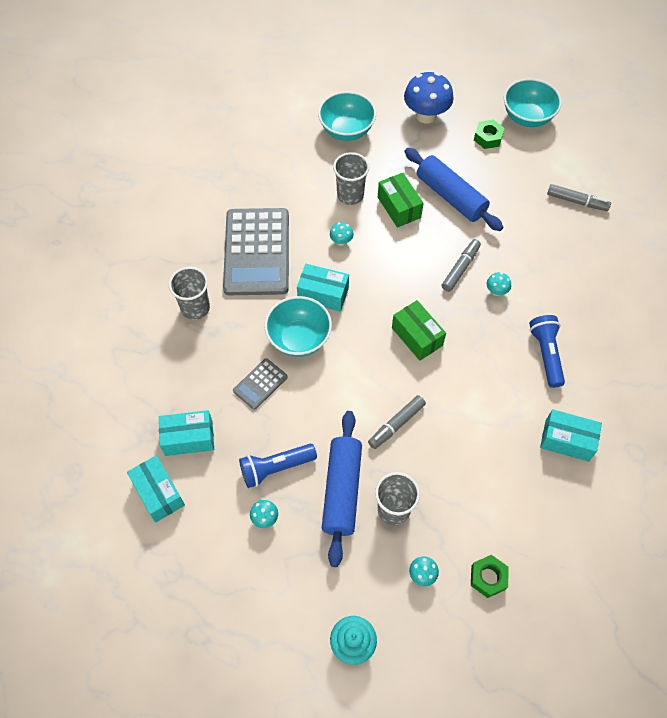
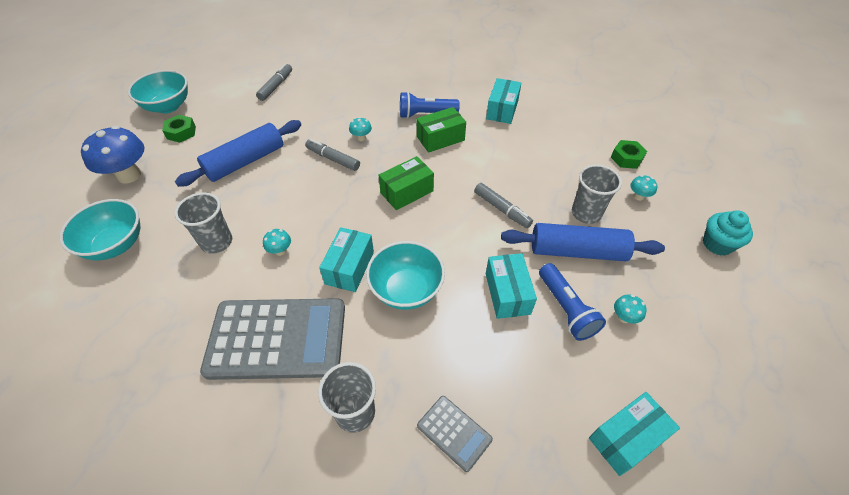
camera: 90 degrees left, 10 degrees down
turquoise box [159,410,214,456] -> turquoise box moved to [486,253,537,319]
grey calculator [233,358,288,410] -> grey calculator moved to [417,396,493,472]
green box [378,173,424,228] -> green box moved to [417,107,466,153]

